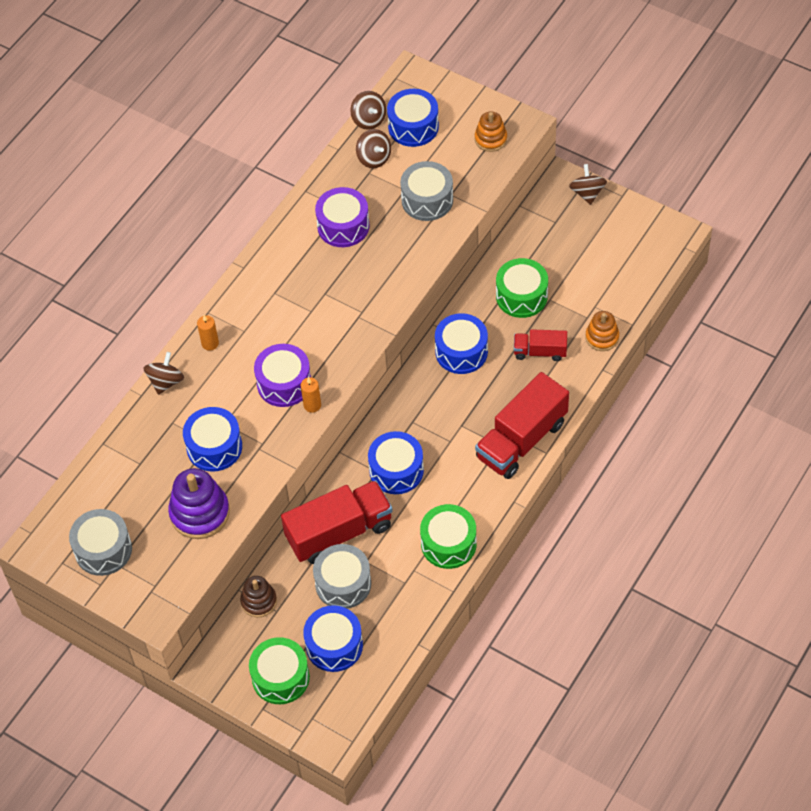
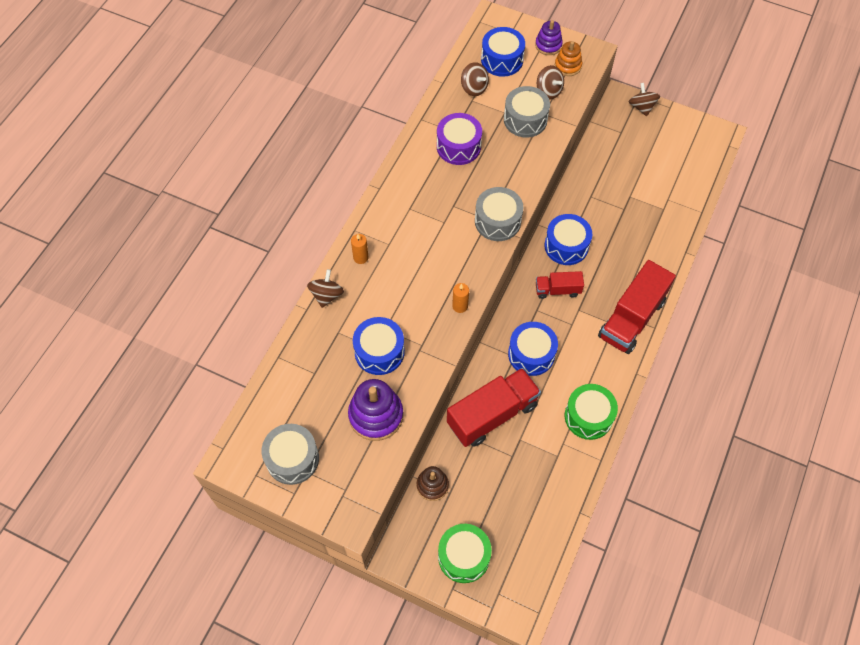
camera: 10 degrees left, 5 degrees up
purple drum [254,344,311,407] -> none
blue drum [303,605,363,672] -> none
grey drum [313,544,371,609] -> grey drum moved to [475,187,524,241]
brown spinning top [350,91,386,130] -> brown spinning top moved to [537,65,564,99]
green drum [496,258,548,318] -> none
red truck [514,329,567,361] -> red truck moved to [536,271,584,299]
orange stacking toy [585,311,619,351] -> none
none -> purple stacking toy [535,20,563,55]

